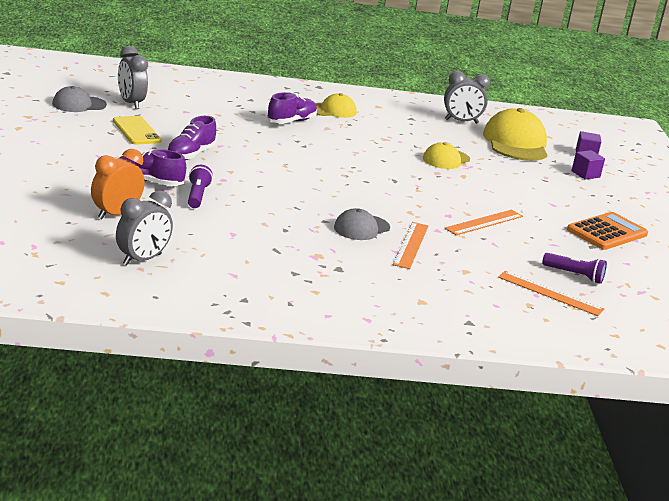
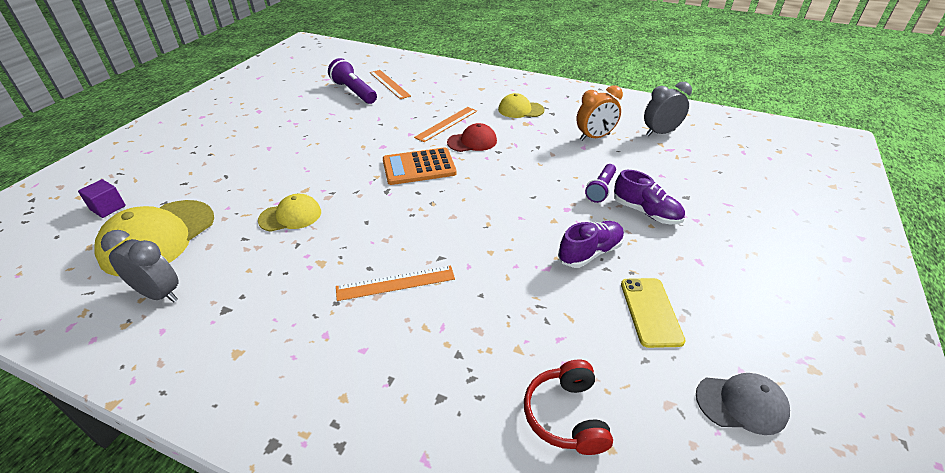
camera: 150 degrees left, 15 degrees up
orange clock [91,149,145,219] -> orange clock moved to [576,85,623,141]
grey clock [118,46,148,109] -> none
purple shoe [267,92,317,124] -> none
yellow cap [315,93,356,118] -> yellow cap moved to [498,93,545,118]
grey cap [334,208,390,240] -> red cap [447,123,497,152]
orange ruler [445,210,523,235] -> orange ruler moved to [336,266,455,301]
purple flashlight [542,253,607,284] -> purple flashlight [328,58,377,104], size x1.52
orange calculator [567,212,648,250] -> orange calculator moved to [383,147,457,185]
purple cube [571,150,605,180] -> none
none -> red headphones [524,360,613,455]

